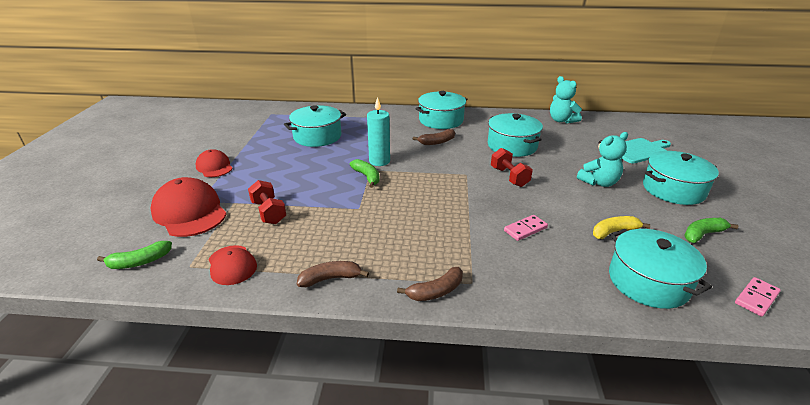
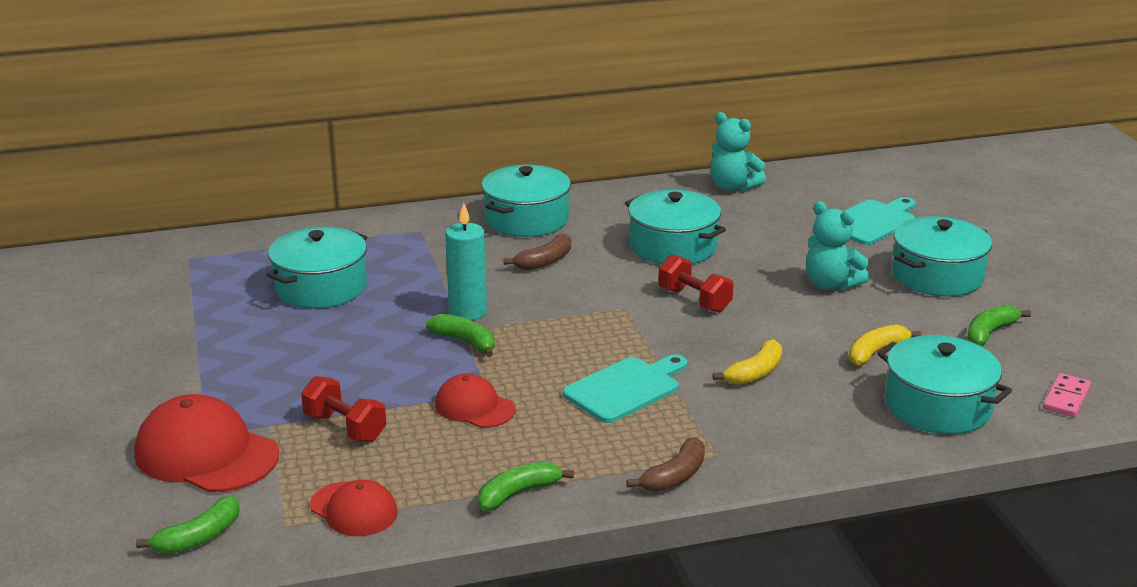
camera: 20 degrees left, 5 degrees down
red cap [195,149,233,177] -> red cap moved to [435,373,516,428]
brown banana [297,261,369,287] -> green banana [478,461,574,511]
pink domino [504,215,548,241] -> yellow banana [713,339,782,385]
turquoise teddy bear [577,132,628,187] -> turquoise teddy bear turned 90 degrees clockwise [806,201,869,290]
none -> turquoise cutting board [563,354,688,423]

